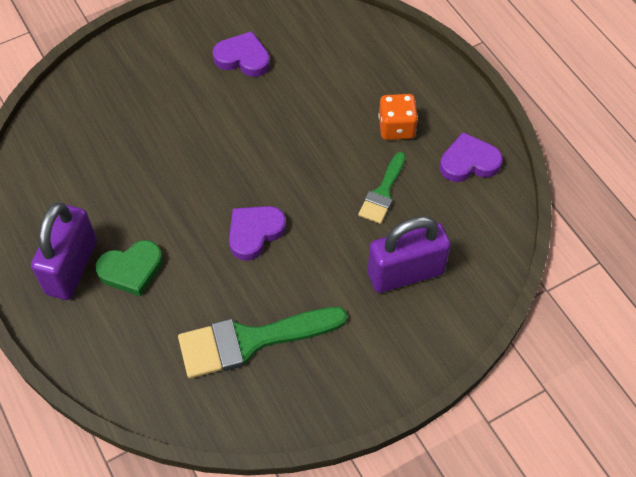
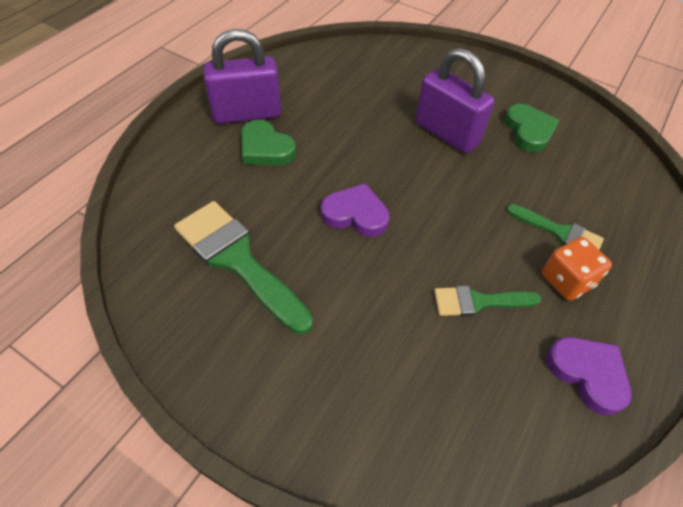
camera: 60 degrees right, 5 degrees down
purple heart [213,31,270,77] -> green heart [504,104,560,153]
purple padlock [368,216,451,293] -> purple padlock moved to [415,48,495,154]
none -> green brush [506,204,604,250]

